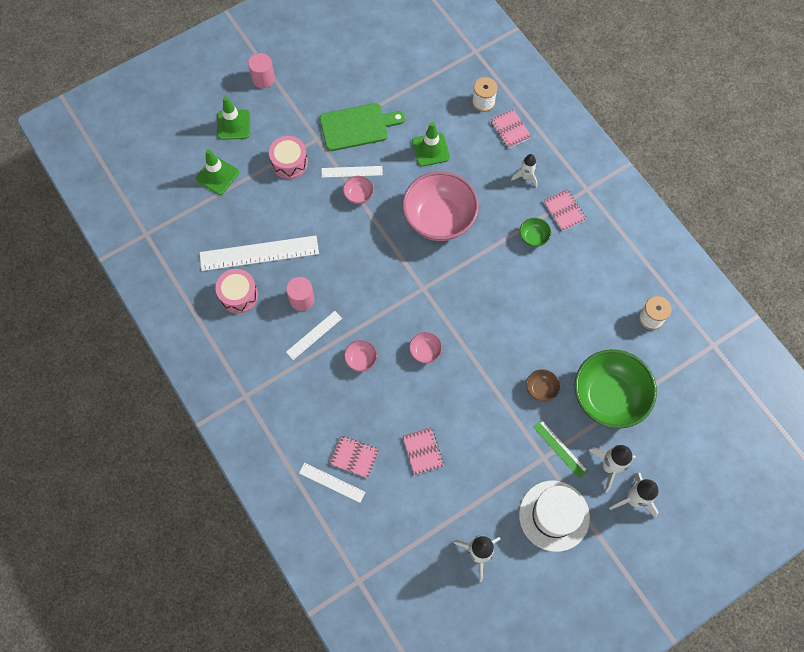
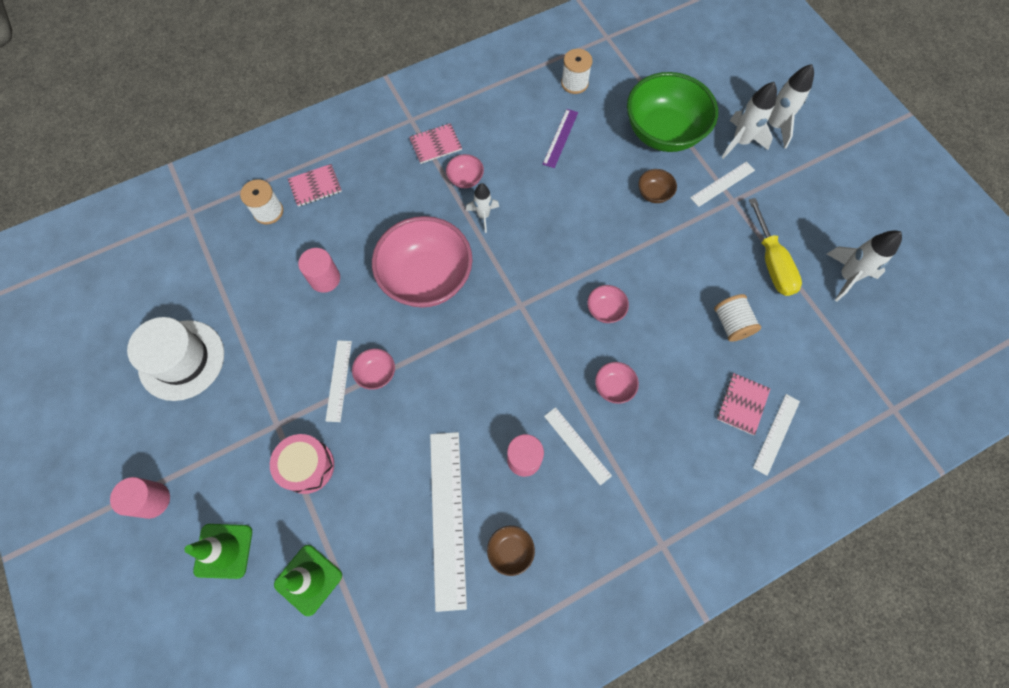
camera: 85 degrees left, 0 degrees up
pink drum [215,269,258,313] -> brown bowl [487,526,535,576]
green cutting board [320,103,405,151] -> none
pink notebook [403,427,444,475] -> white spool [714,294,761,342]
green traffic cone [412,122,450,166] -> pink cylinder [298,248,340,293]
white rocket [511,154,538,188] -> white rocket moved to [466,183,499,233]
white hat [519,481,590,552] -> white hat moved to [127,317,224,401]
green bowl [520,218,551,247] -> pink bowl [446,154,484,188]
green ruler [533,420,588,479] -> white ruler [690,162,755,207]
none -> purple ruler [543,109,578,168]
none -> yellow screwdriver [749,198,802,296]

